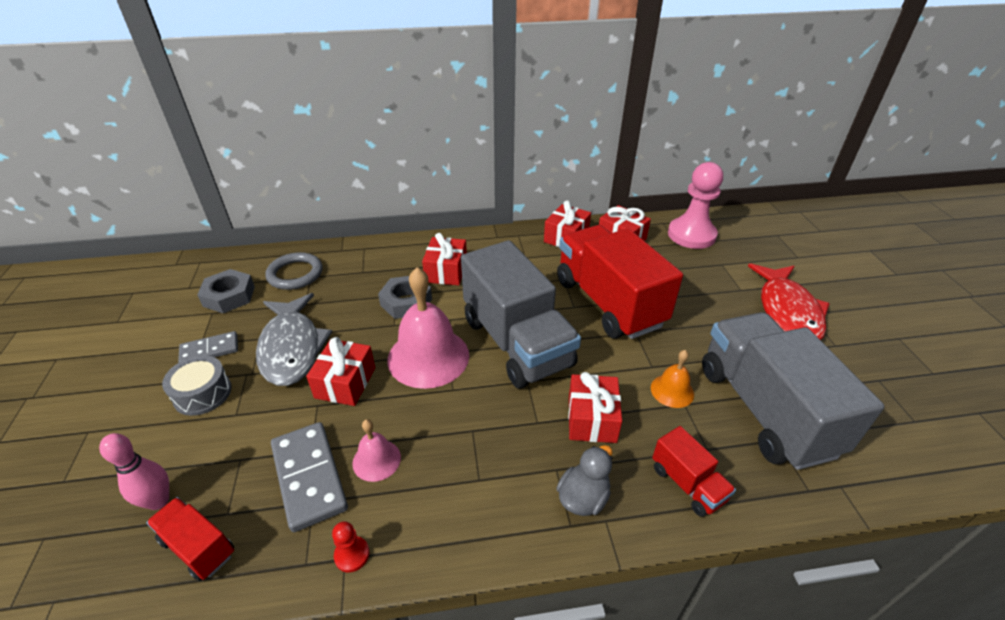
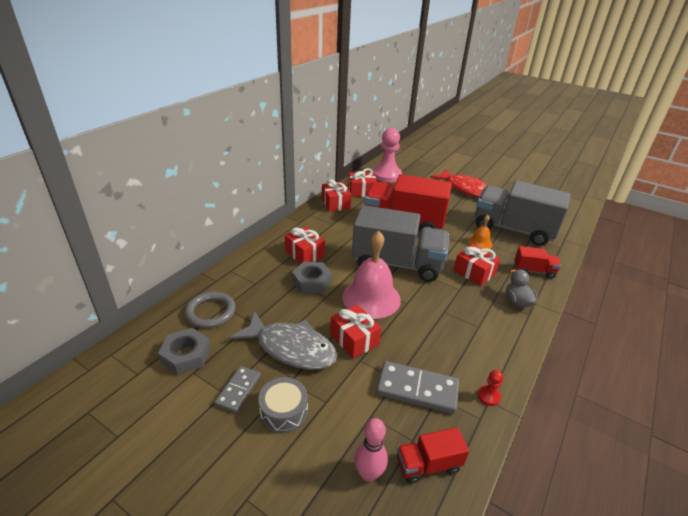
camera: 50 degrees left, 5 degrees down
pink bell [352,419,401,482] -> none

